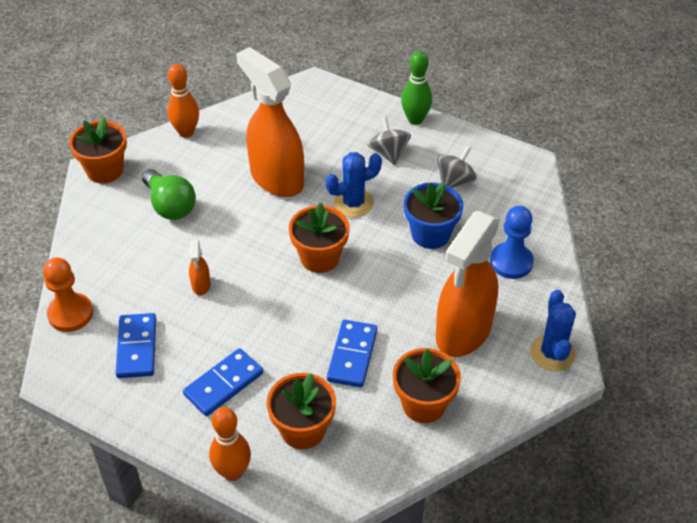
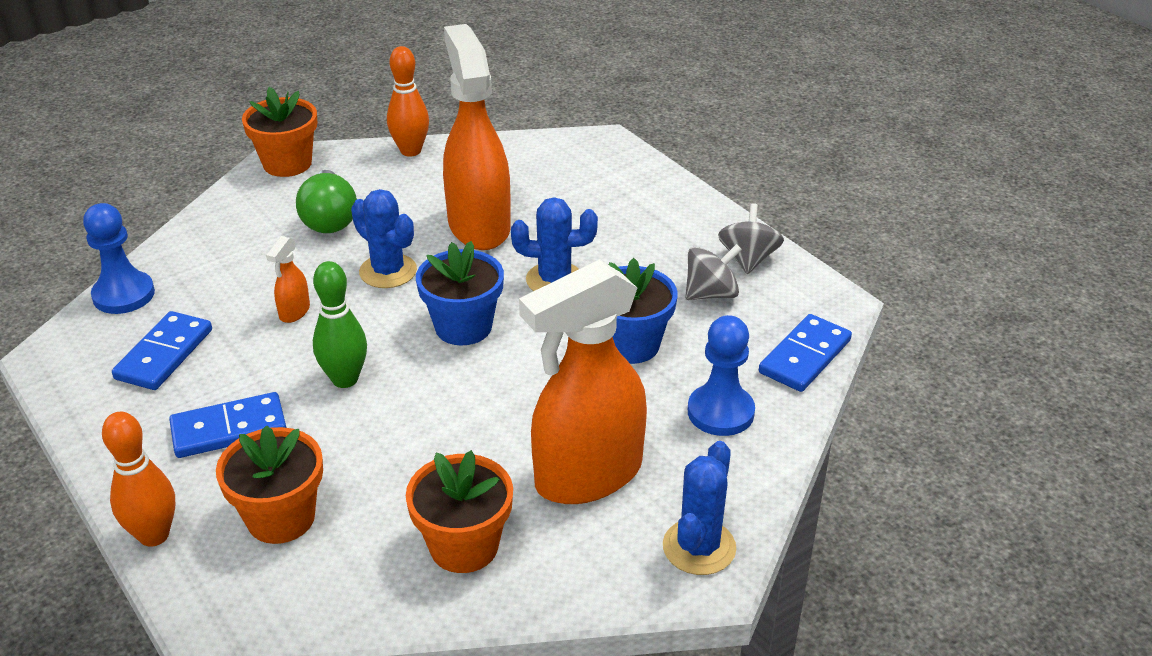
camera: 25 degrees right, 10 degrees down
orange pawn [43,257,93,332] -> blue pawn [83,203,155,314]
orange flower pot [289,203,350,273] -> blue flower pot [416,241,504,345]
blue domino [327,320,377,388] -> blue domino moved to [759,314,852,392]
grey spinning top [368,116,411,165] -> grey spinning top moved to [718,203,784,274]
green bowling pin [401,51,432,125] -> green bowling pin moved to [313,261,367,388]
none -> blue cactus [351,189,417,288]

